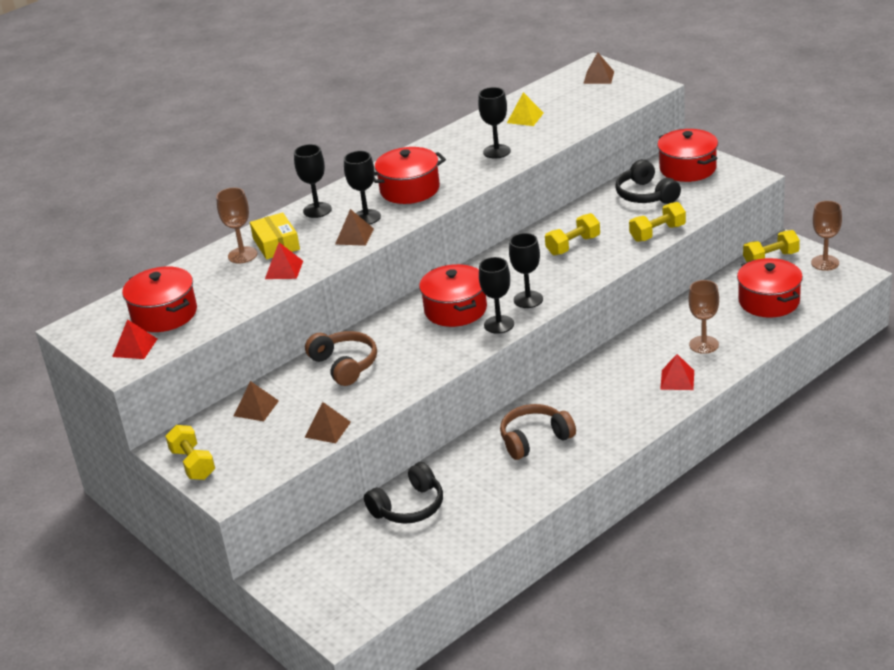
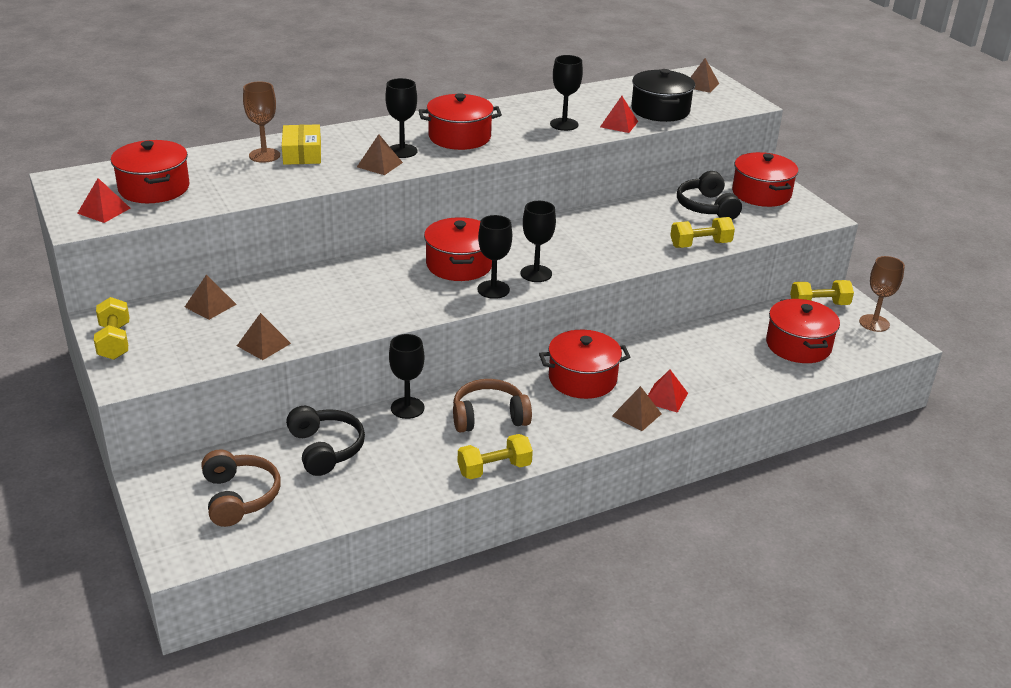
camera: 10 degrees right, 0 degrees up
red pyramid [265,243,303,279] -> red pyramid moved to [600,96,638,133]
black goblet [294,144,332,218] -> black goblet moved to [389,334,425,419]
brown headphones [305,331,377,386] -> brown headphones moved to [202,449,281,527]
black headphones [364,462,443,524] -> black headphones turned 90 degrees counterclockwise [286,406,365,476]
yellow pyramid [507,92,544,126] -> none
yellow dumbbell [545,213,600,256] -> yellow dumbbell moved to [458,434,533,479]
brown goblet [688,280,719,354] -> none
none -> red pot [539,330,630,399]
none -> brown pyramid [612,386,661,431]
none -> black pot [631,69,695,122]

